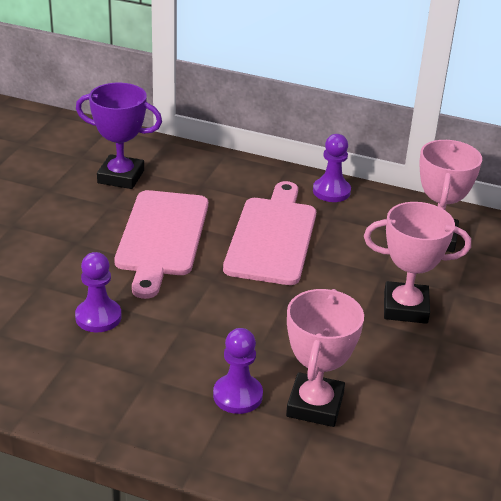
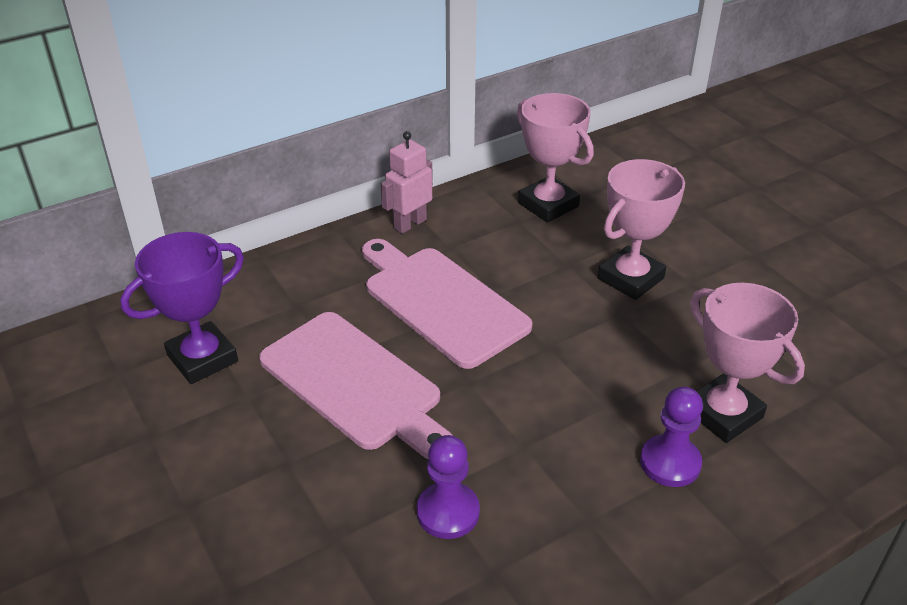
camera: 50 degrees left, 5 degrees up
purple pawn [313,134,351,202] -> pink robot [381,131,433,234]

